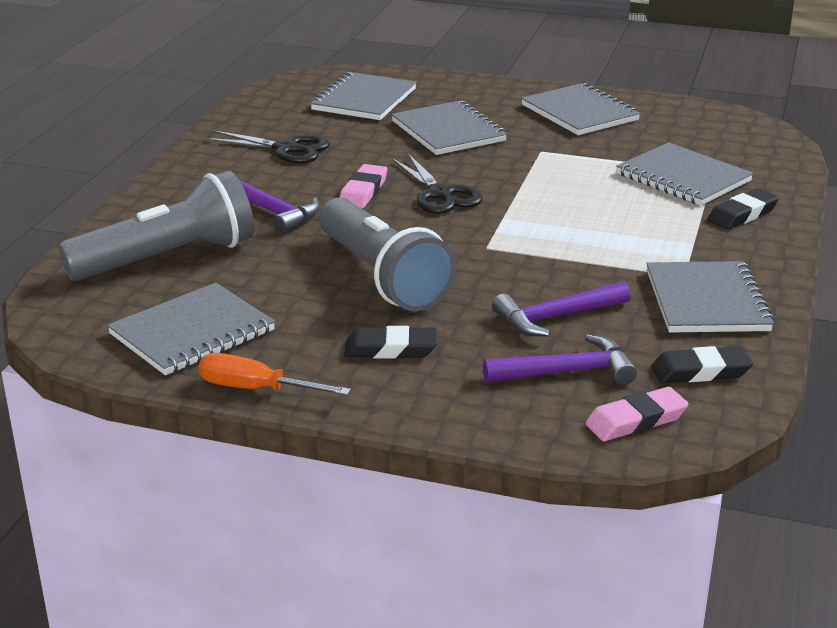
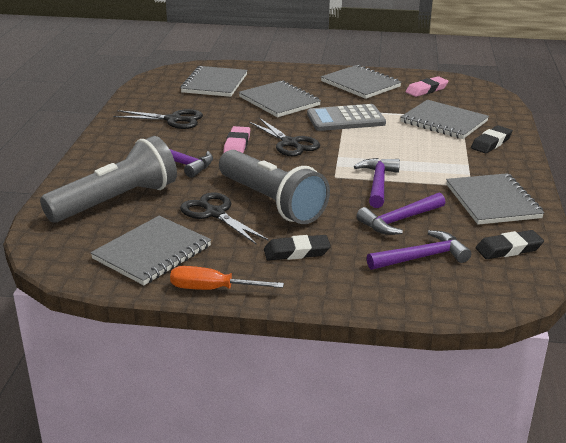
camera: 10 degrees left, 0 degrees up
pink eraser [585,387,688,441] -> pink eraser moved to [405,76,448,97]
none -> black scissors [180,192,269,245]
none -> grey calculator [307,104,386,131]
none -> purple hammer [354,158,400,208]

